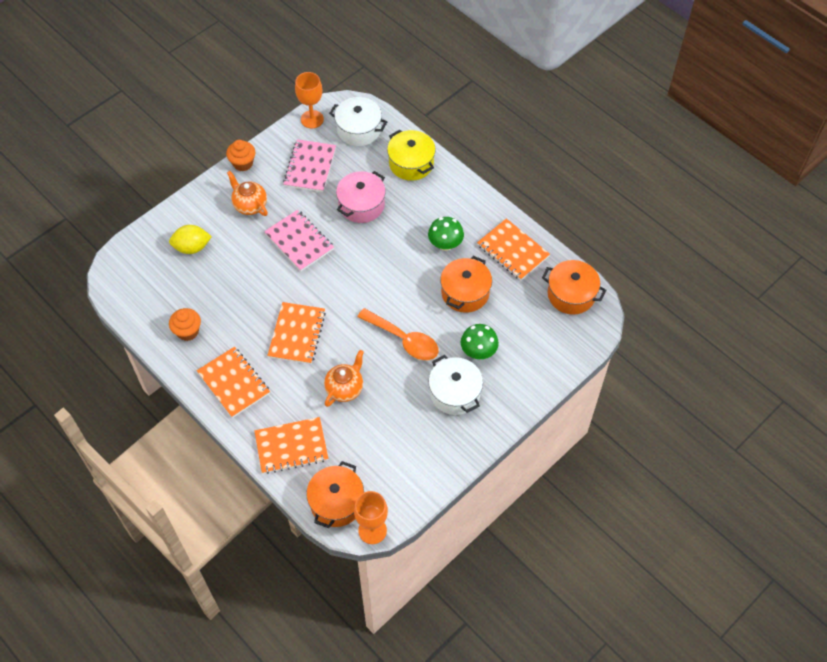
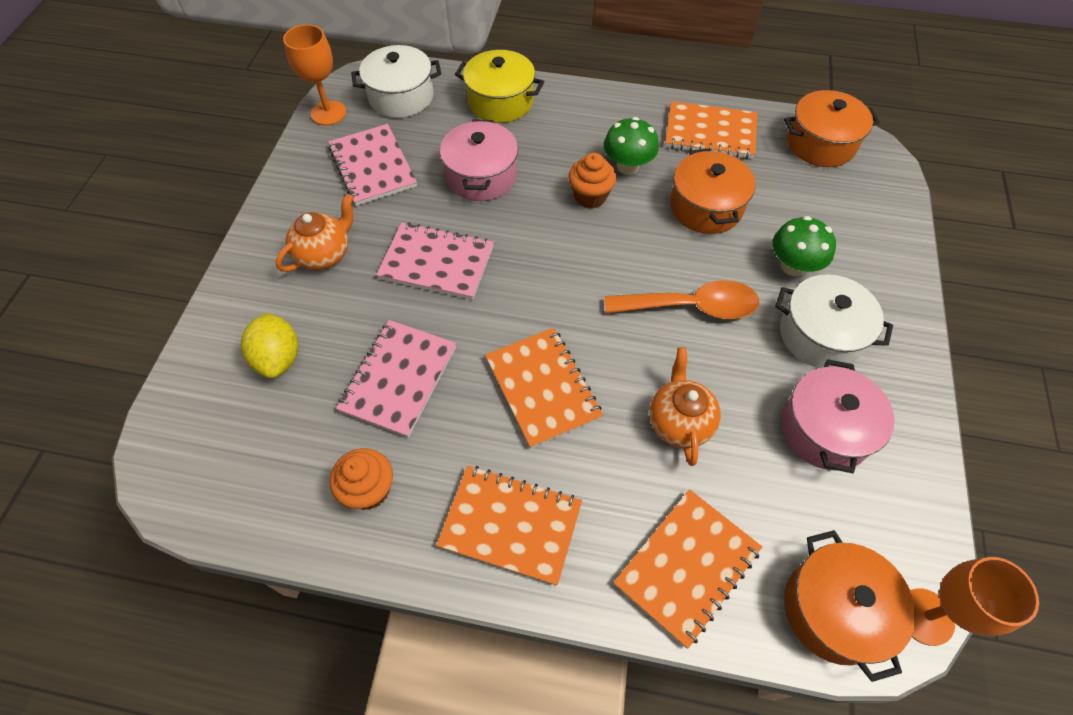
camera: 35 degrees left, 0 degrees up
yellow lemon [169,225,212,254] -> yellow lemon turned 60 degrees counterclockwise [241,313,298,378]
orange cupcake [226,140,256,172] -> orange cupcake moved to [568,153,616,209]
orange teapot [227,171,268,216] -> orange teapot turned 120 degrees clockwise [276,194,354,272]
none -> pink notebook [336,320,456,438]
none -> pink pot [781,359,894,473]

